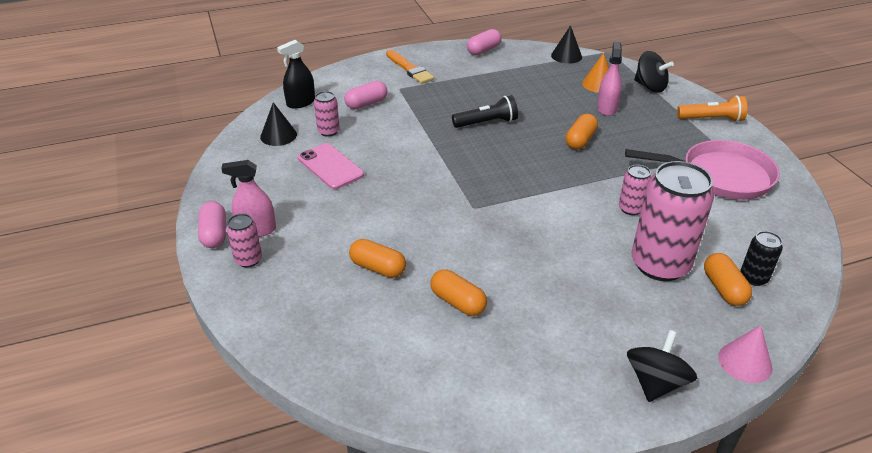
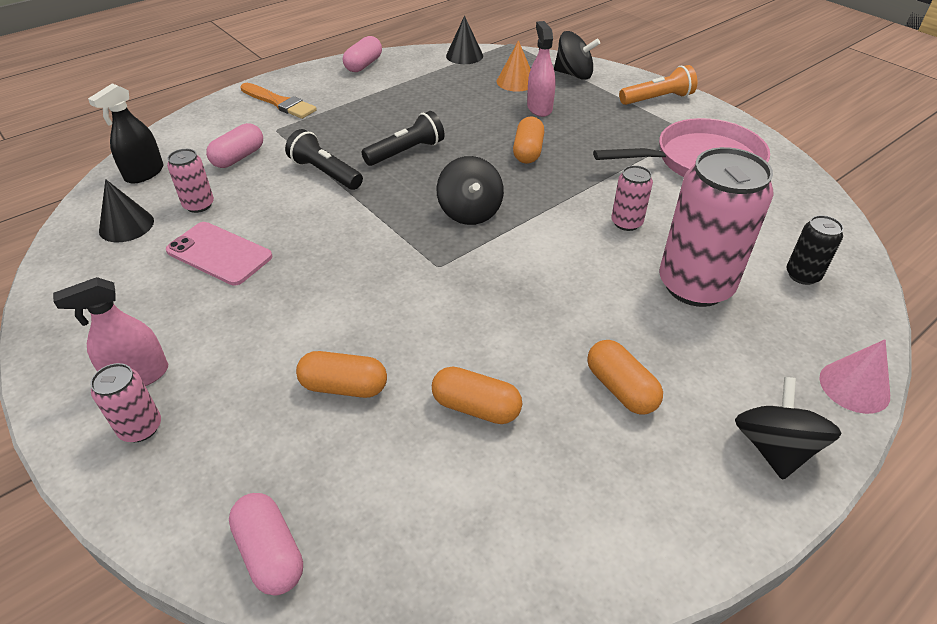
camera: 20 degrees left, 5 degrees up
pink capsule [198,201,226,248] -> pink capsule moved to [229,493,303,596]
orange capsule [704,253,752,306] -> orange capsule moved to [587,340,663,415]
none -> black flashlight [285,129,363,190]
none -> black spinning top [436,156,504,225]

